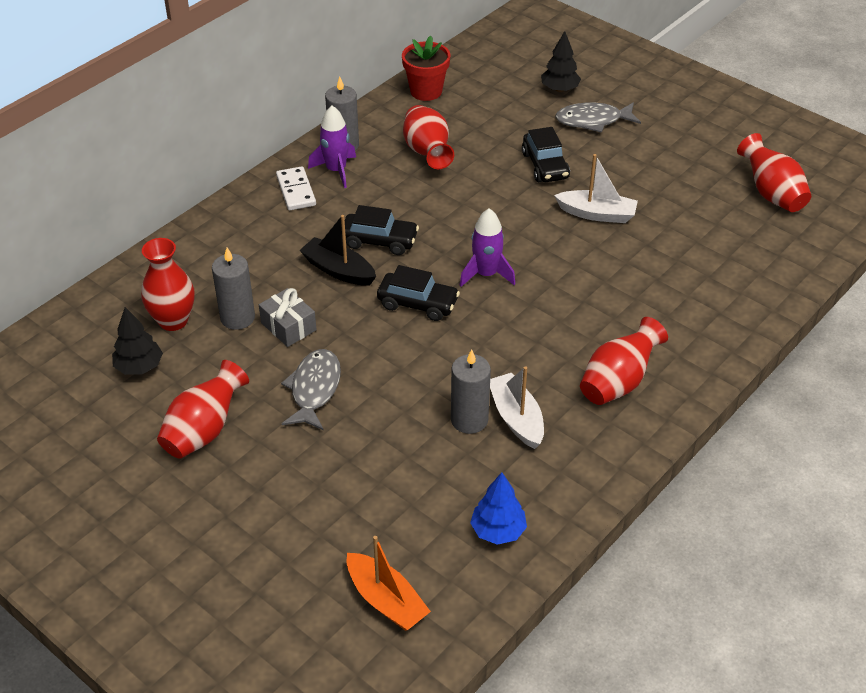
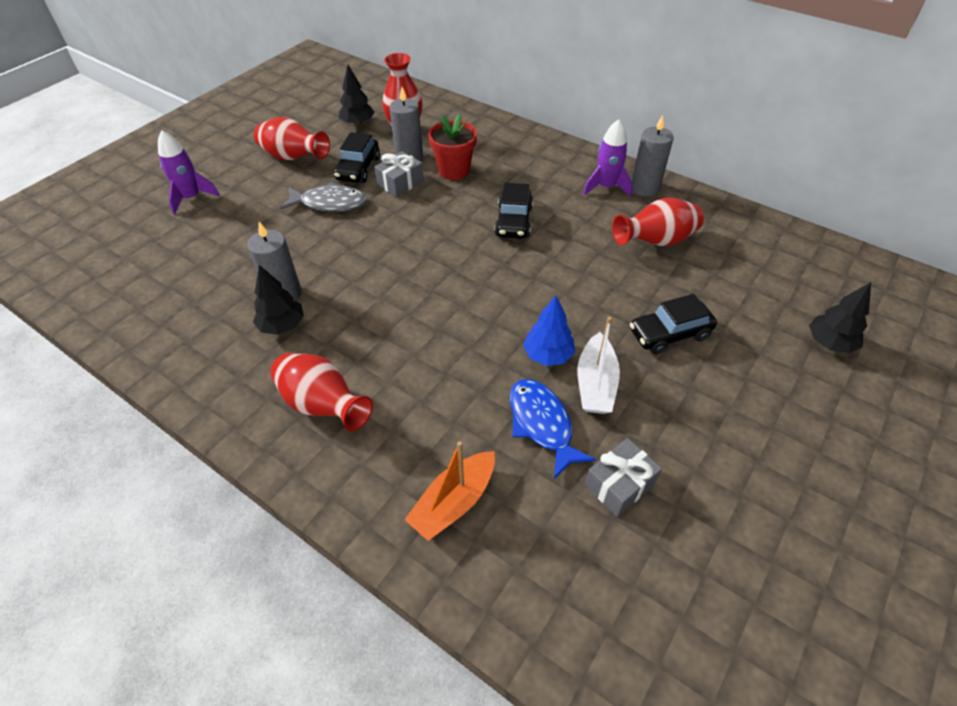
camera: 85 degrees right, 5 degrees up
white domino [276,166,316,210] -> none
black boat [299,215,376,286] -> none
orange boat [347,536,431,631] -> orange boat moved to [405,441,495,541]
black car [377,265,460,321] -> black car moved to [334,132,380,183]
red flower pot [402,36,450,101] -> red flower pot moved to [428,114,477,180]
purple rocket [460,208,515,287] -> purple rocket moved to [158,130,220,214]
blue tree [470,472,527,545] -> blue tree moved to [523,295,575,366]
white boat [490,366,544,449] -> black tree [253,265,304,335]
grey fish [555,102,641,133] -> none
red vase [737,133,811,212] -> none
none -> blue fish [510,379,596,479]
none -> grey gift [585,438,662,517]

